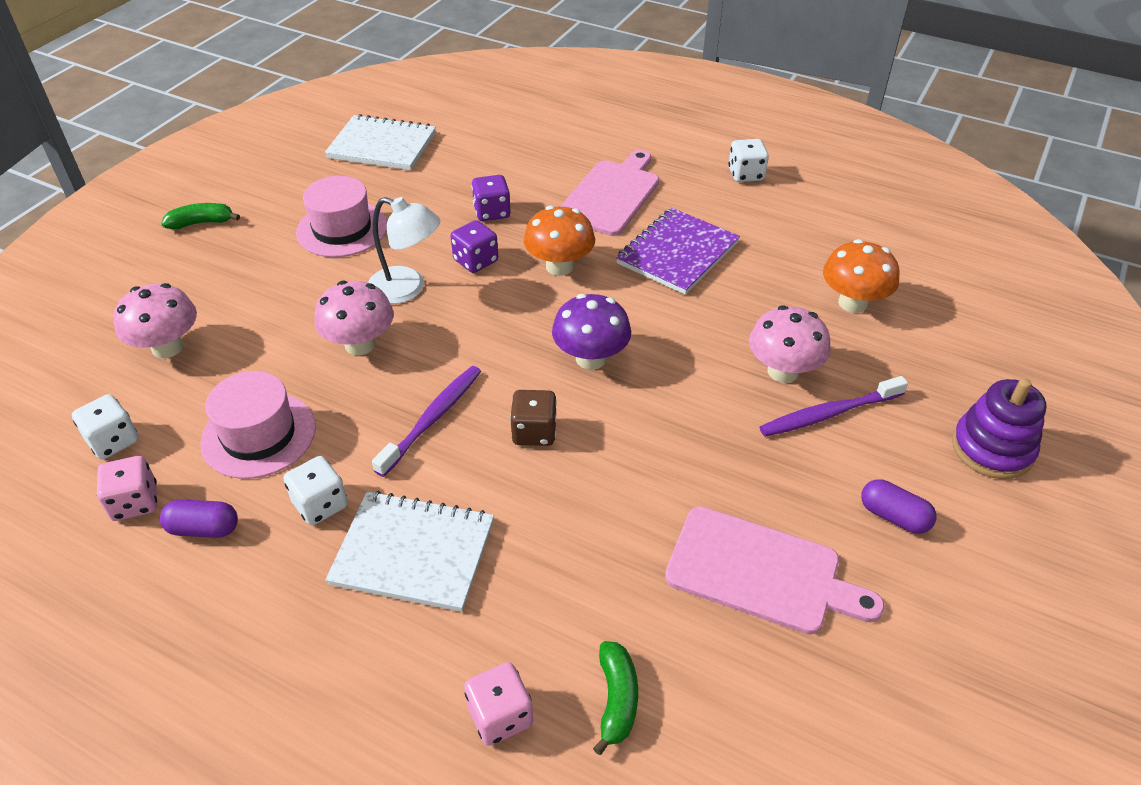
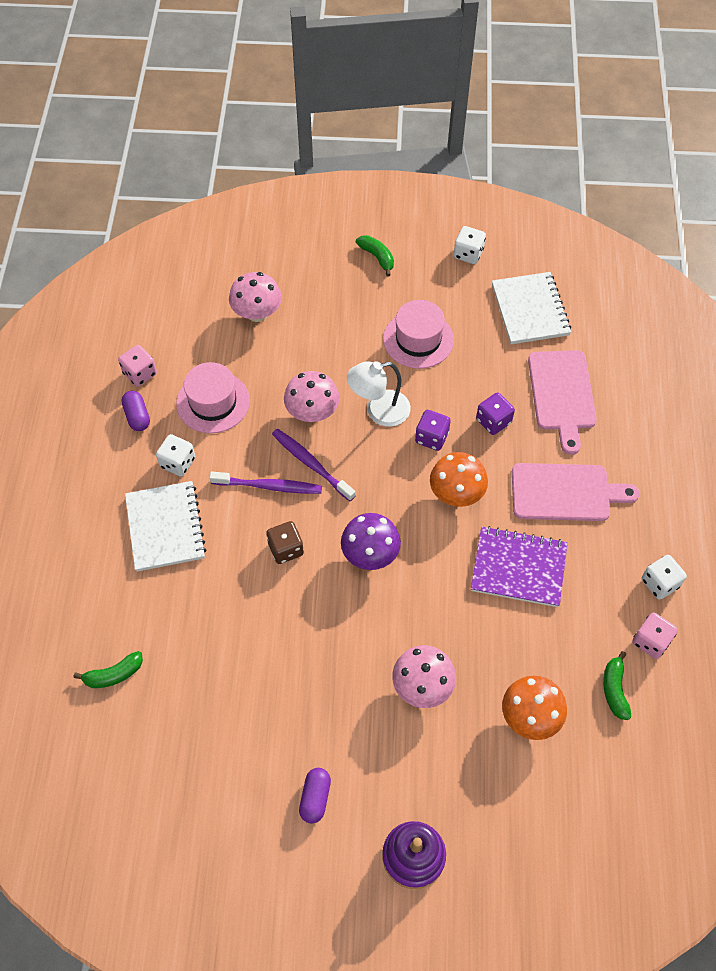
camera: 65 degrees right, 15 degrees up
white dice [72,394,139,459] -> white dice moved to [454,226,486,264]
white lamp [368,197,440,304] -> white lamp turned 75 degrees clockwise [347,361,411,427]
pink dice [464,662,533,746] -> pink dice moved to [632,612,678,659]
pink cutting board [665,506,884,635] -> pink cutting board moved to [528,350,597,455]
purple toothbrush [760,376,908,437] -> purple toothbrush moved to [272,429,356,501]
none -> green banana [603,651,631,720]

